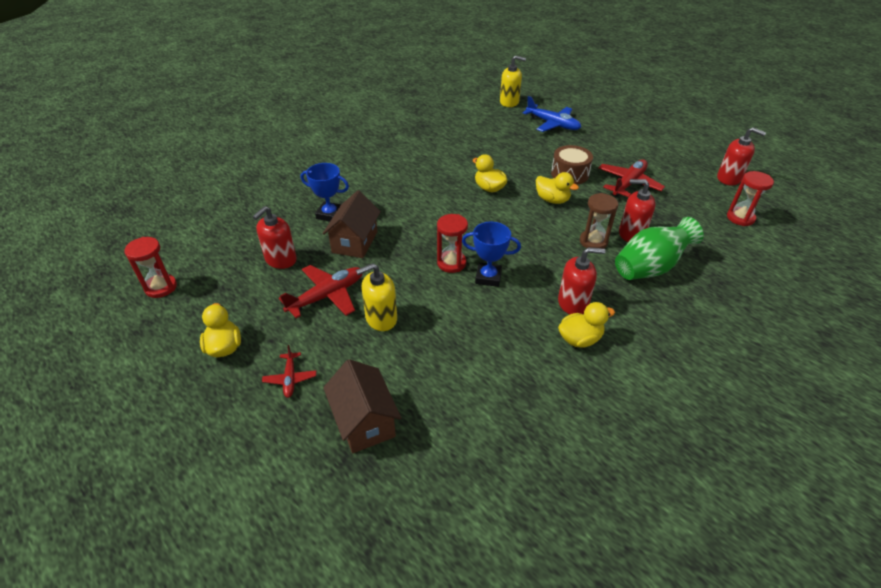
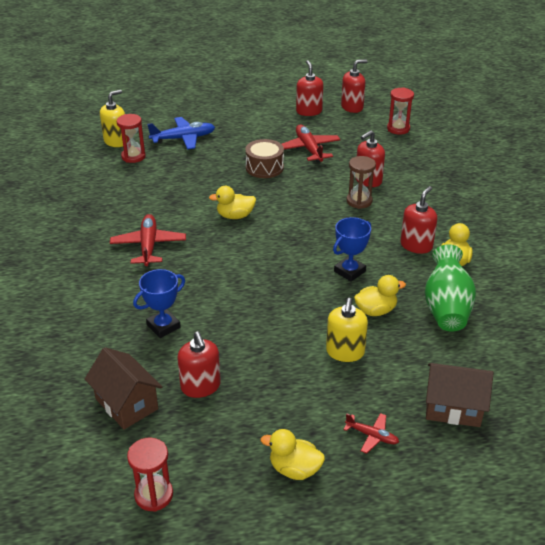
camera: 55 degrees left, 5 degrees down
red plane [279,265,363,318] -> red plane moved to [110,214,186,266]
brown house [323,190,381,258] -> brown house moved to [85,347,162,430]
red hourglass [437,214,468,273] -> red hourglass moved to [117,114,146,163]
yellow duck [536,172,579,204] -> yellow duck moved to [354,275,406,316]
green vase [615,217,704,280] -> green vase moved to [425,244,476,331]
none -> red soap dispenser [296,60,323,116]

